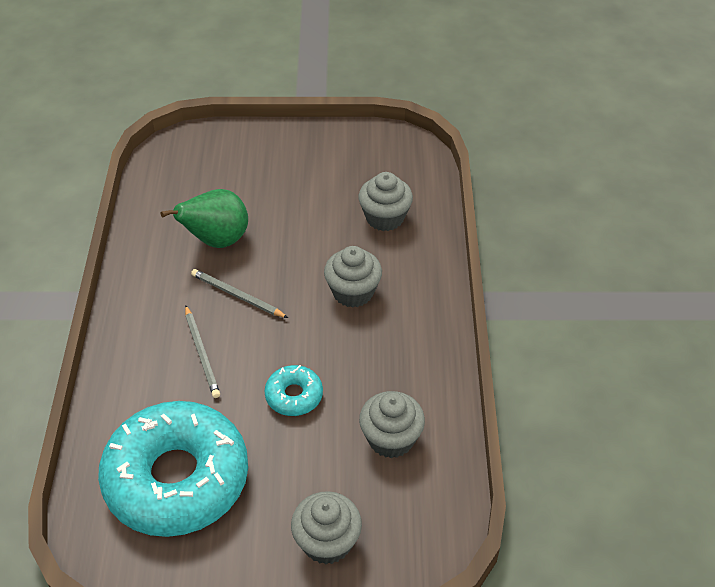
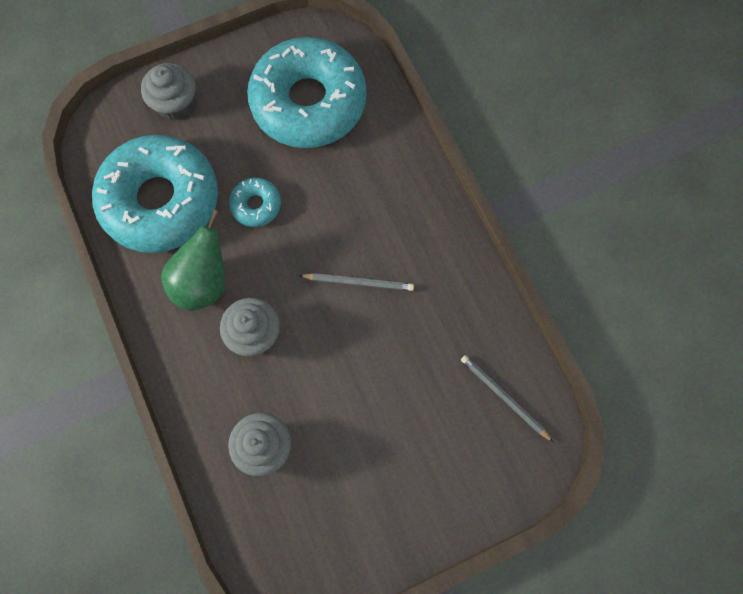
camera: 155 degrees right, 25 degrees up
green pear [161,189,248,248] -> green pear moved to [161,210,225,311]
grey pencil [185,305,220,398] -> grey pencil moved to [461,355,553,442]
grey cupcake [359,391,425,458] -> turquoise donut [92,135,218,253]

